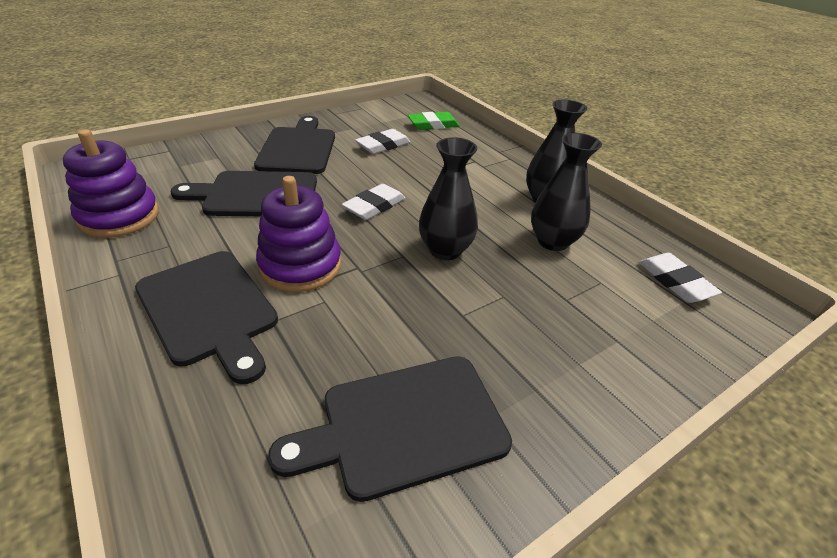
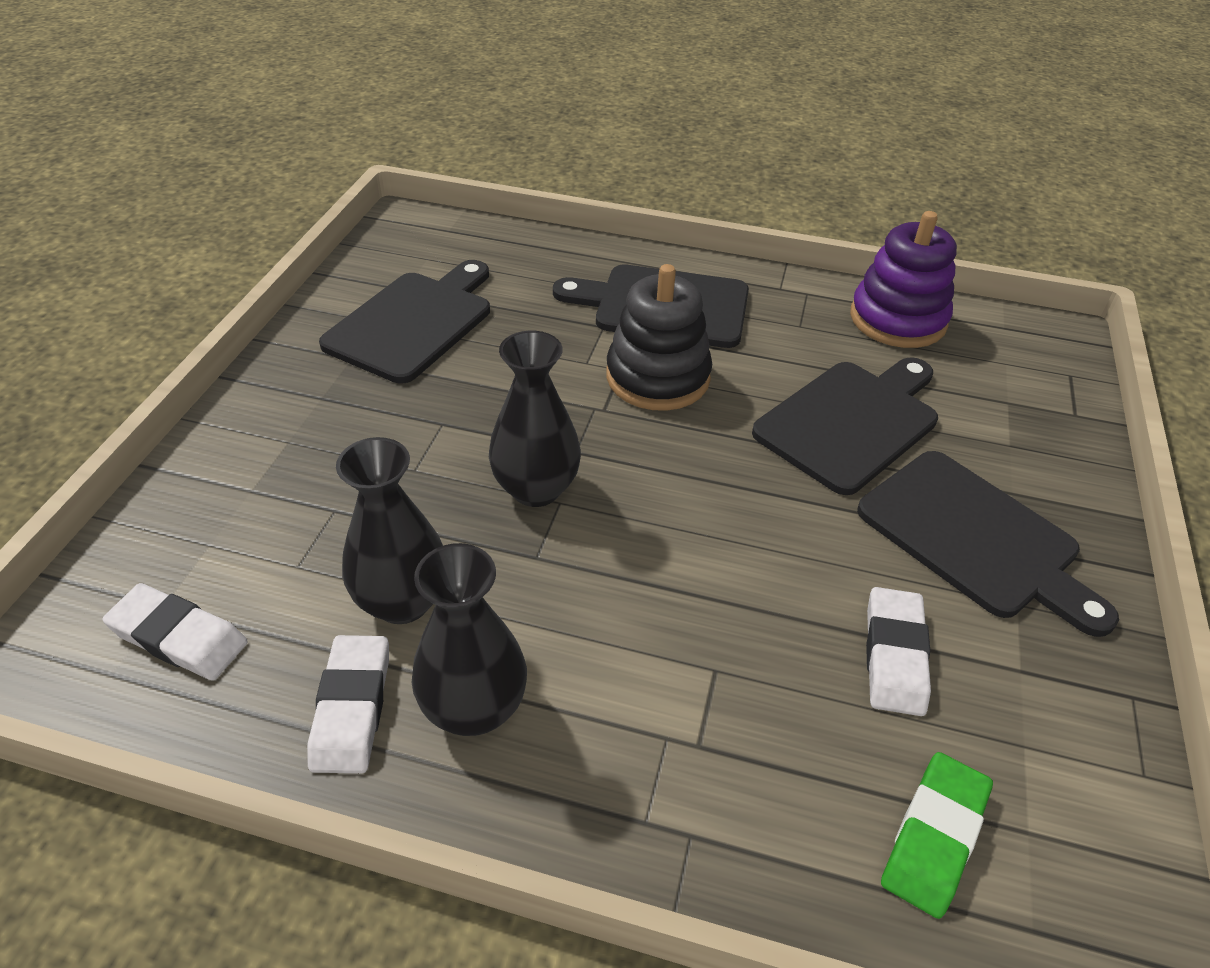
camera: 140 degrees right, 5 degrees up
purple stacking toy [256,176,341,292] -> black stacking toy [606,264,712,411]
white eraser [342,184,405,220] -> white eraser moved to [307,635,389,773]

